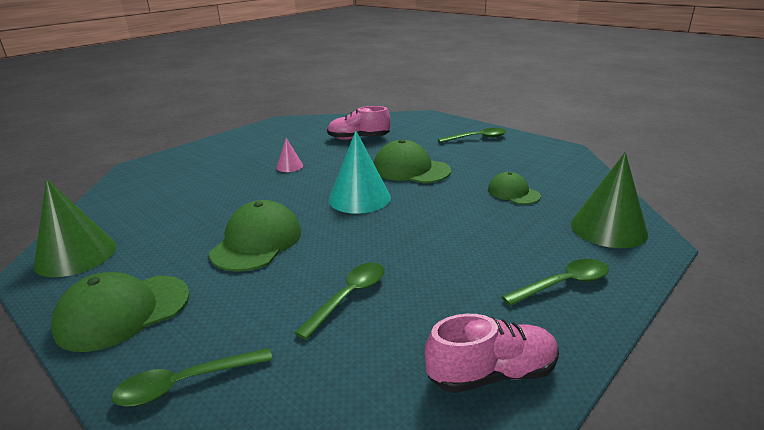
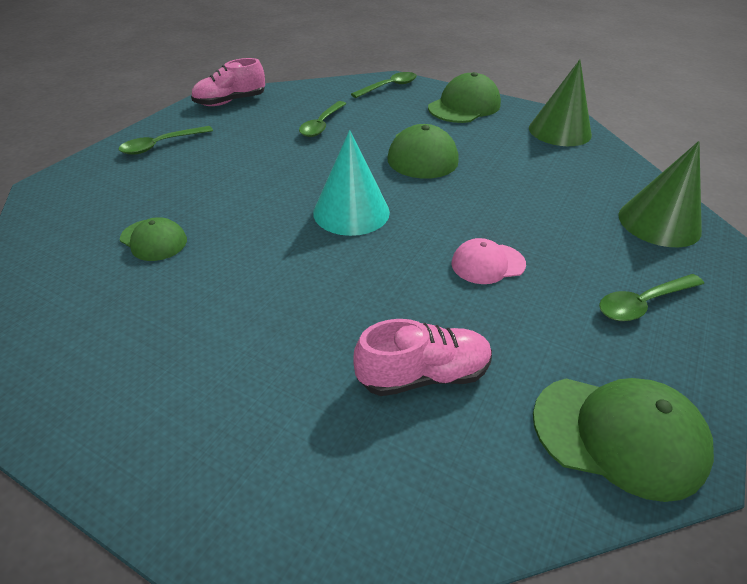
camera: 165 degrees right, 15 degrees up
pink cone [276,138,303,172] -> pink cap [451,238,526,284]
green cap [373,139,451,184] -> green cap moved to [533,378,714,502]
green spoon [438,128,506,143] -> green spoon moved to [599,274,704,321]
green cone [571,152,648,248] -> green cone moved to [618,141,702,247]

